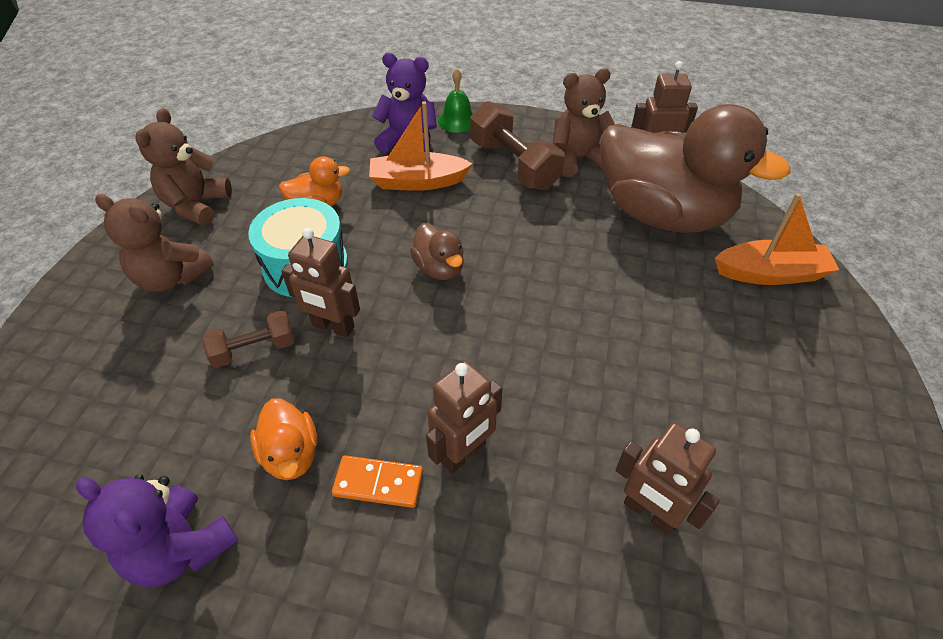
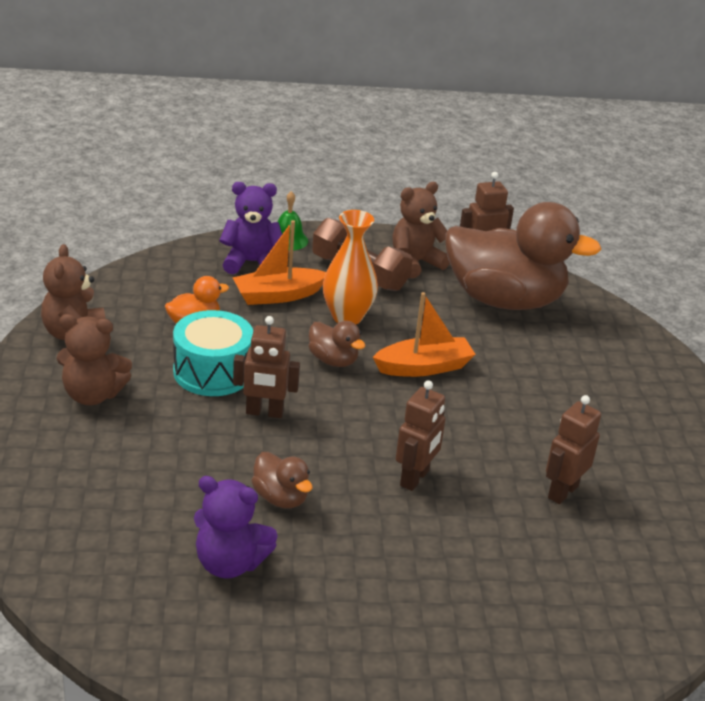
camera: 20 degrees left, 15 degrees down
brown dumbbell [202,310,295,368] -> none
orange duck [250,398,317,480] -> brown duck [251,452,312,508]
orange domino [332,455,423,508] -> none
brown robot [616,423,720,535] -> brown robot turned 105 degrees clockwise [546,395,601,504]
orange boat [715,193,839,285] -> orange boat moved to [373,292,476,377]
none -> orange vase [323,210,378,324]

